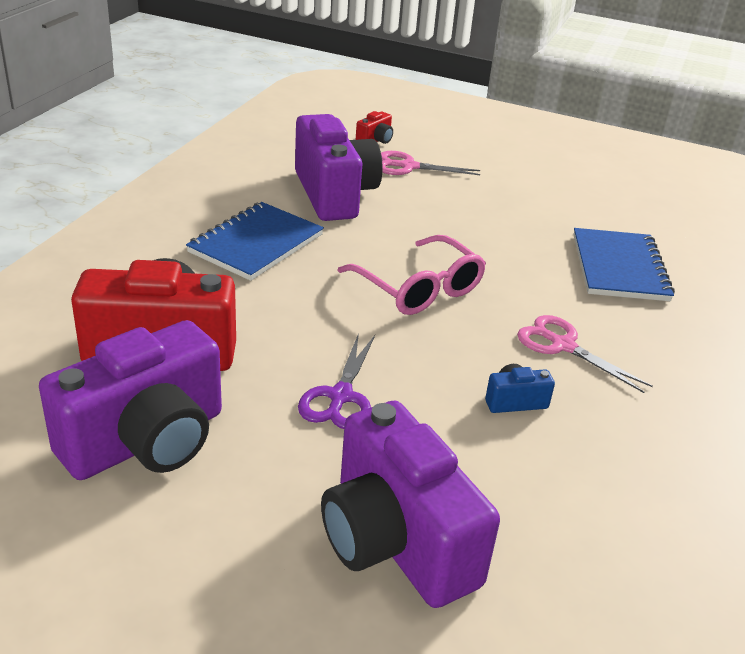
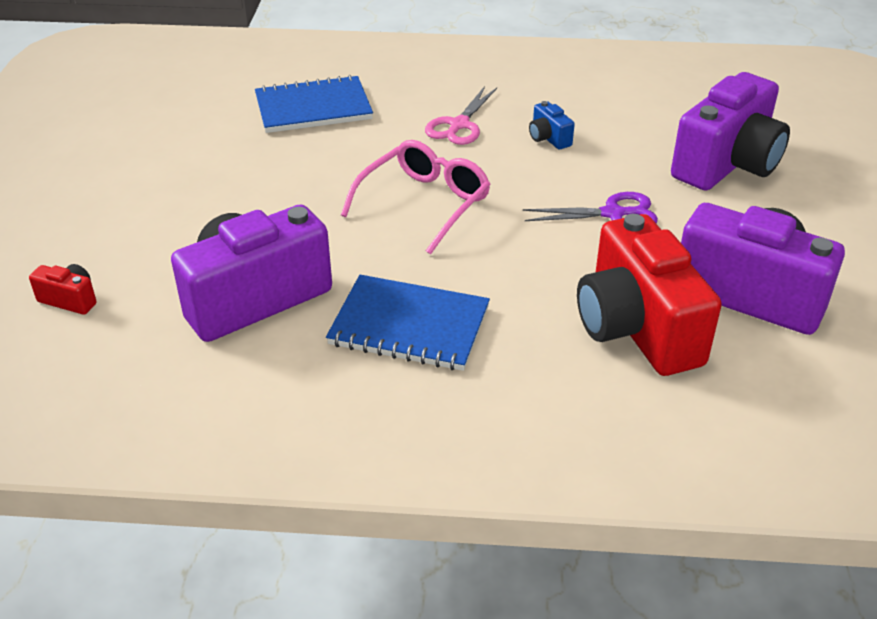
camera: 105 degrees left, 5 degrees up
pink scissors [381,151,480,175] -> none

